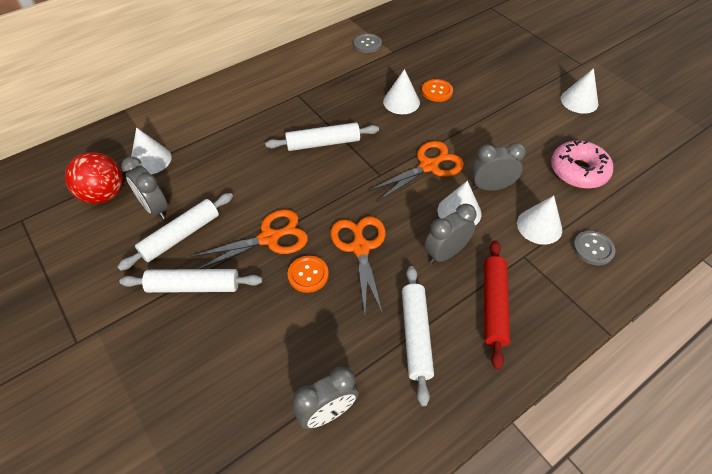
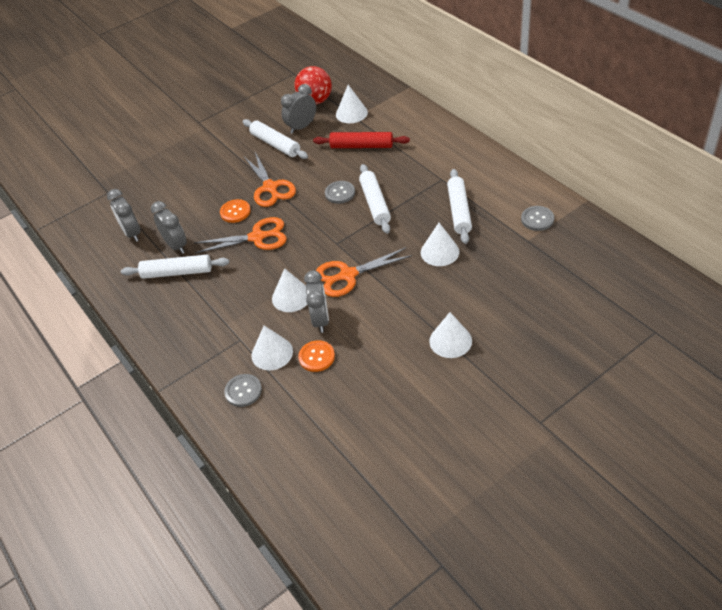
camera: 95 degrees right, 5 degrees down
white rolling pin [119,269,262,293] -> white rolling pin moved to [447,169,472,244]
orange scissors [368,141,464,202] -> orange scissors turned 105 degrees clockwise [316,248,412,297]
orange button [422,79,453,102] -> orange button moved to [298,340,335,372]
grey clock [424,204,476,264] -> grey clock moved to [151,201,187,254]
red rolling pin [484,240,510,370] -> red rolling pin moved to [313,132,410,148]
pink donut [551,140,613,189] -> none
white cone [561,68,598,114] -> white cone moved to [429,312,472,358]
none -> grey button [325,181,355,204]

